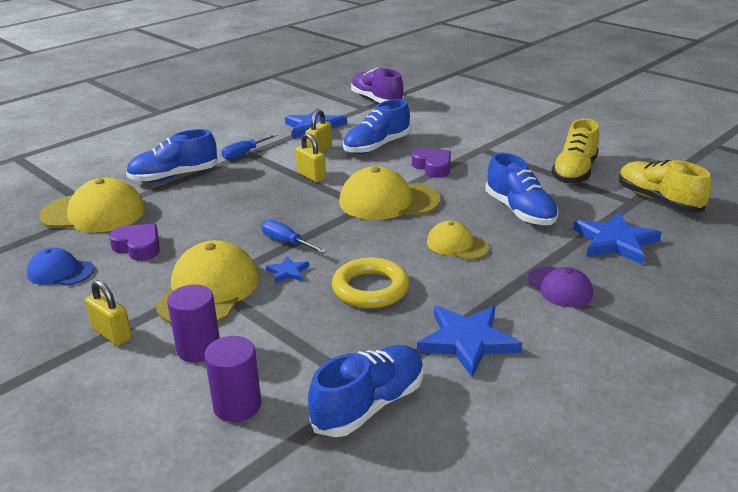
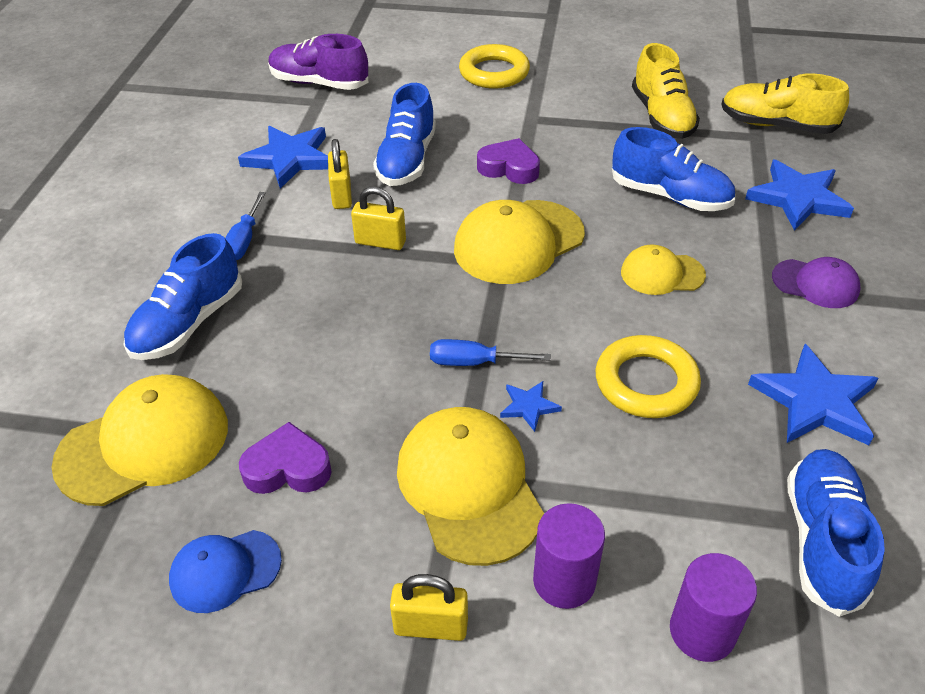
camera: 35 degrees left, 15 degrees up
none -> yellow ring [459,44,530,89]

